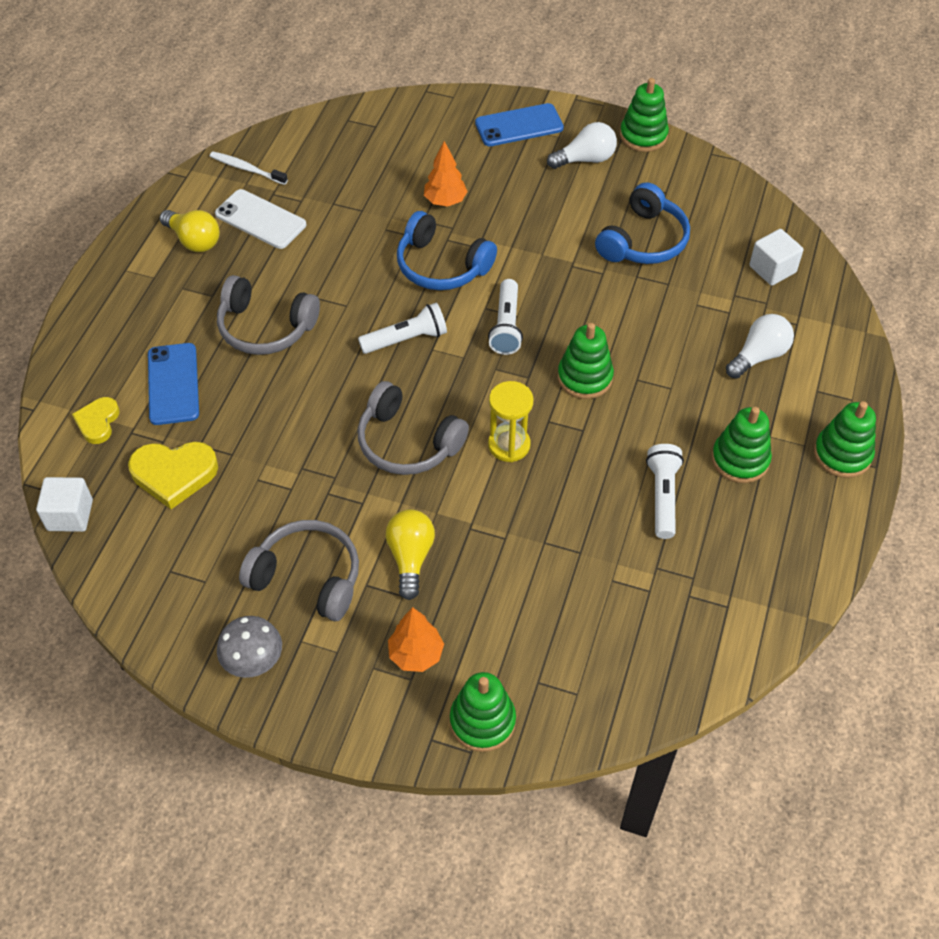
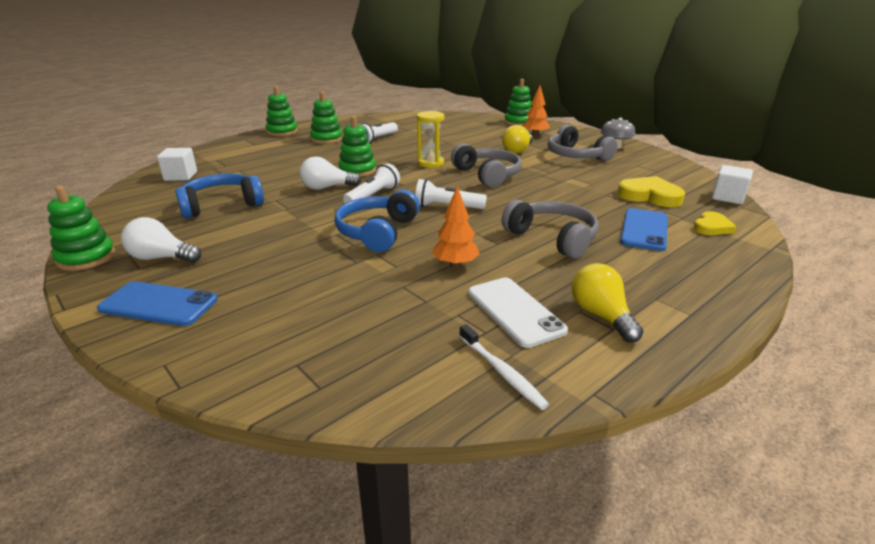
camera: 150 degrees left, 25 degrees down
blue headphones [397,211,497,290] -> blue headphones turned 135 degrees counterclockwise [334,190,420,252]
orange tree [424,141,468,207] -> orange tree moved to [432,186,480,268]
white light bulb [726,314,794,379] -> white light bulb moved to [300,156,361,190]

